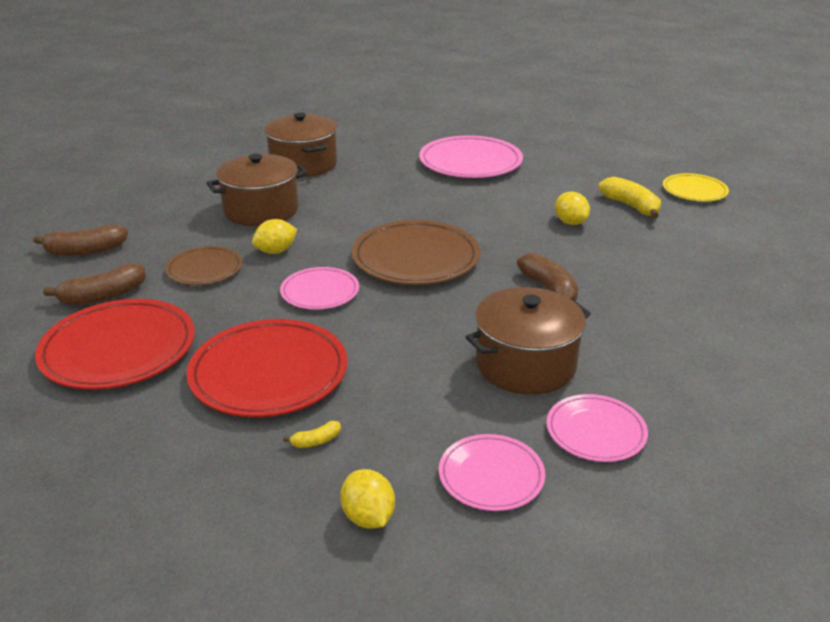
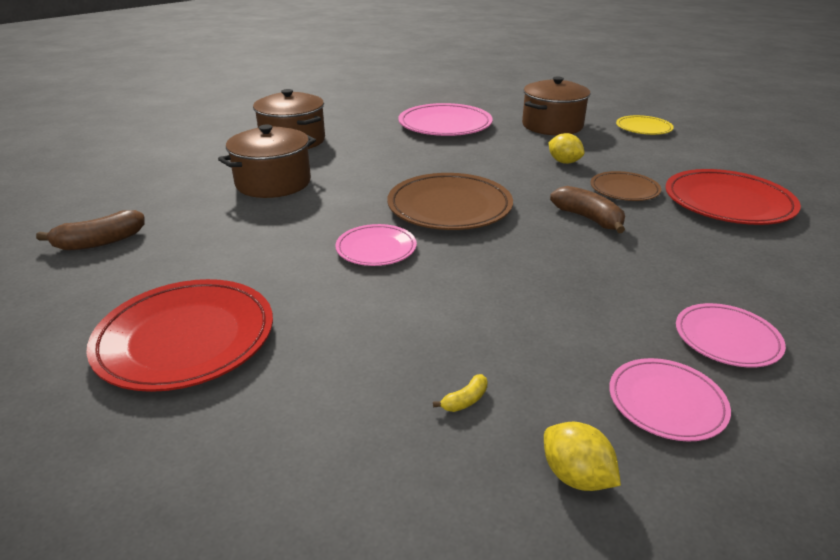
camera: 15 degrees left, 0 degrees up
brown banana [43,263,146,305] -> none
brown plate [165,246,243,285] -> brown plate moved to [590,171,661,201]
red plate [187,319,348,417] -> red plate moved to [665,169,801,225]
yellow lemon [252,219,297,254] -> none
brown pot [466,287,591,394] -> brown pot moved to [522,76,591,135]
yellow banana [598,177,661,218] -> none

